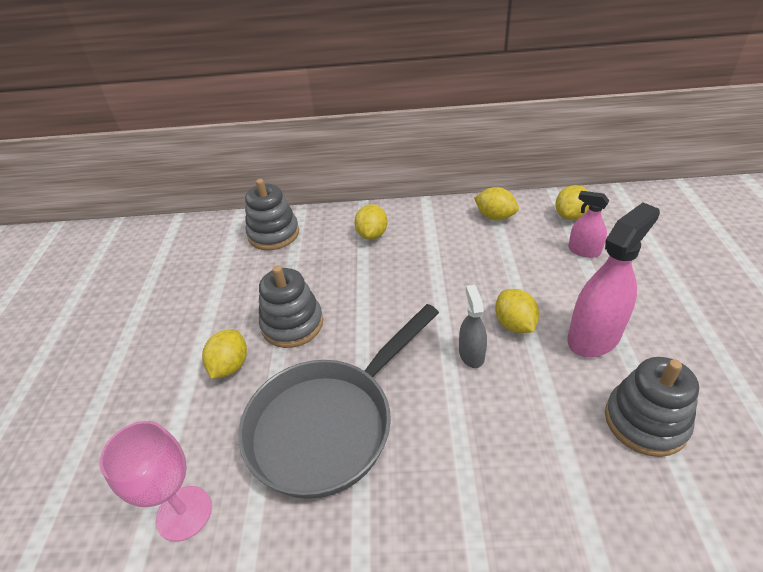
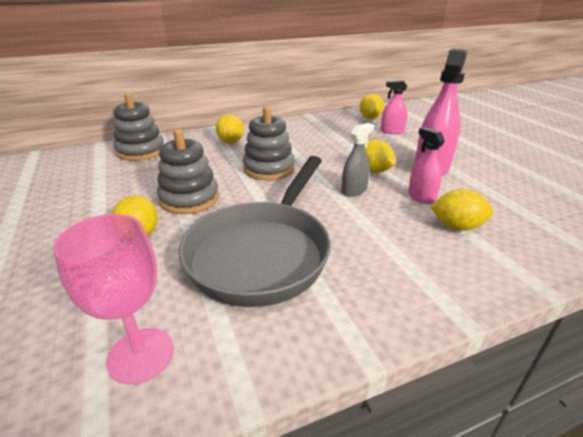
camera: 25 degrees left, 10 degrees down
grey spray bottle [459,285,487,368] -> grey spray bottle turned 75 degrees clockwise [341,123,374,197]
yellow lemon [474,187,519,220] -> yellow lemon moved to [430,189,493,231]
grey stacking toy [605,357,699,457] -> grey stacking toy moved to [243,106,295,180]
none -> pink spray bottle [408,127,445,205]

